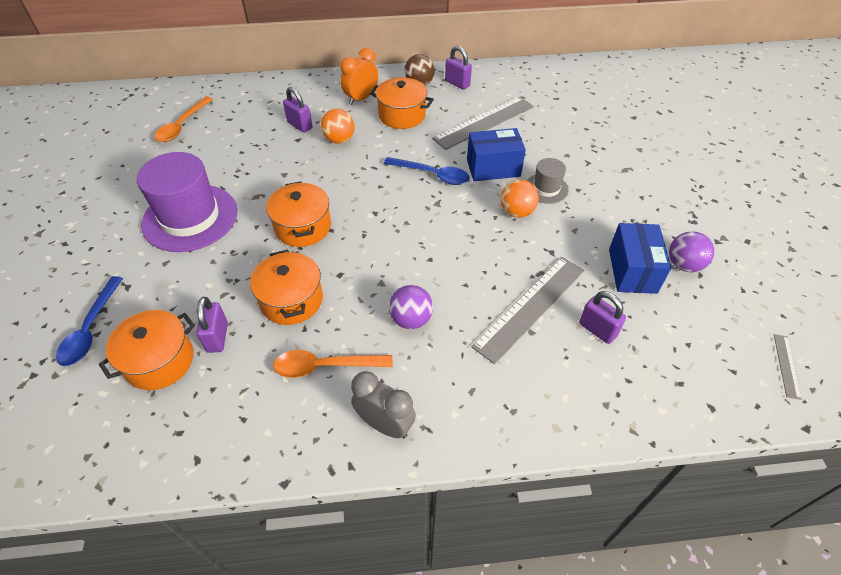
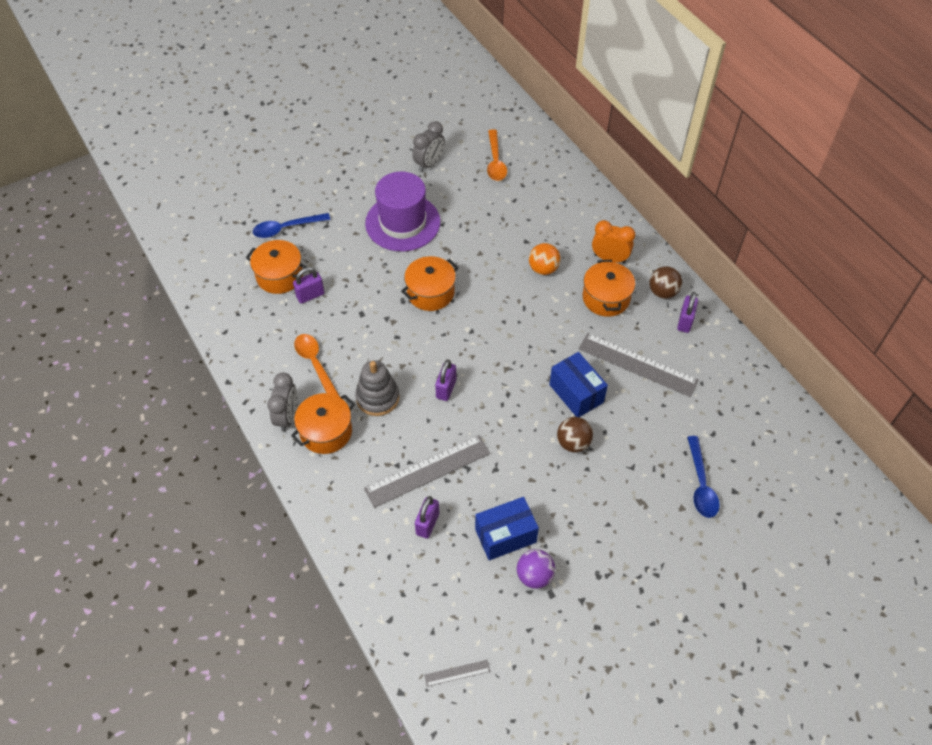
camera: 65 degrees right, 5 degrees up
orange spoon [154,96,213,142] -> orange spoon turned 90 degrees counterclockwise [487,129,507,181]
orange pot [250,250,323,325] -> orange pot moved to [291,393,355,454]
purple padlock [283,87,313,133] -> purple padlock moved to [435,359,456,401]
blue spoon [384,157,470,185] -> blue spoon moved to [687,436,720,518]
purple ball [389,285,433,329] -> grey stacking toy [355,361,400,416]
grey ruler [471,257,584,364] -> grey ruler turned 45 degrees counterclockwise [364,435,490,508]
orange ball [500,180,539,218] -> none
grey hat [527,158,569,204] -> brown ball [557,417,593,452]
none -> grey clock [412,121,445,172]

